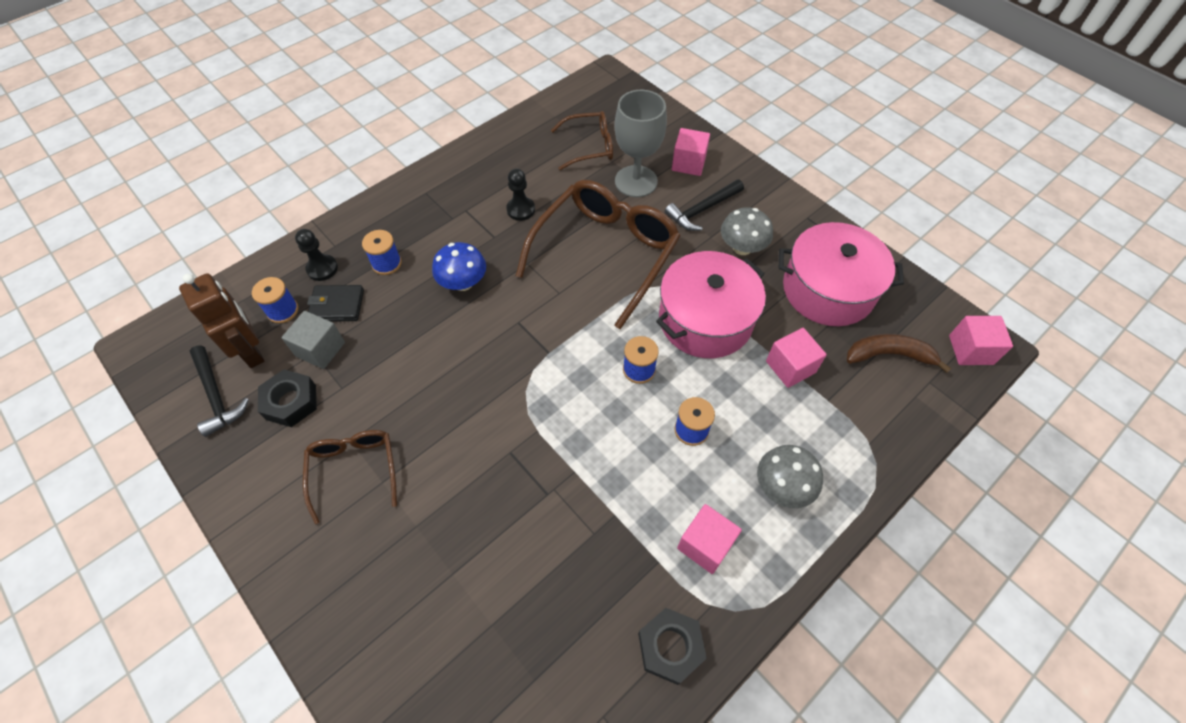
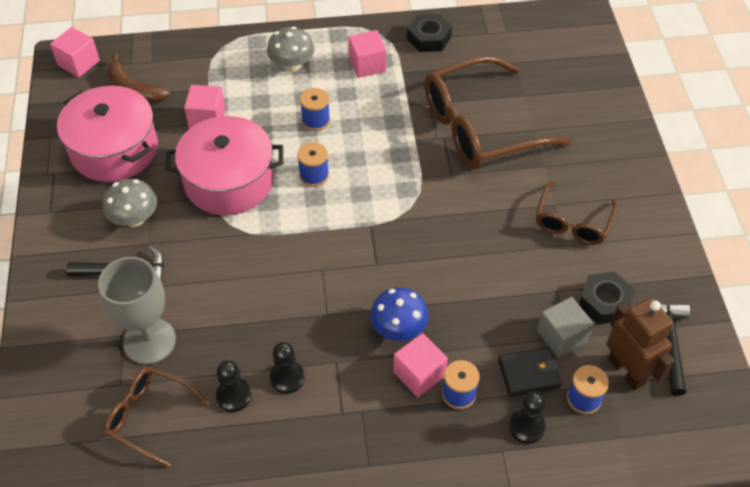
camera: 145 degrees left, 5 degrees down
brown robot [179,273,264,368] -> brown robot turned 150 degrees clockwise [607,298,675,391]
black wallet [307,285,364,322] -> black wallet turned 45 degrees counterclockwise [498,347,562,397]
brown glasses [516,180,681,329] -> brown glasses moved to [425,56,572,169]
pink cube [672,128,710,176] -> pink cube moved to [393,333,448,397]
none -> black pawn [216,360,252,412]

